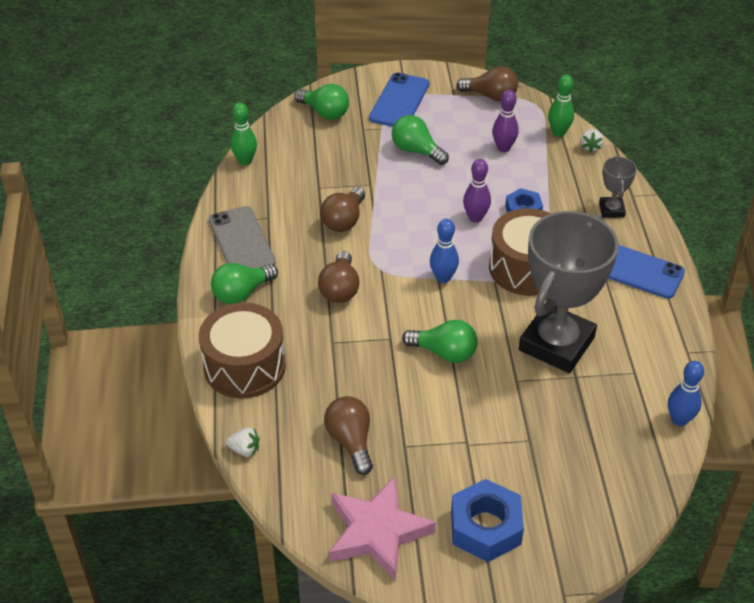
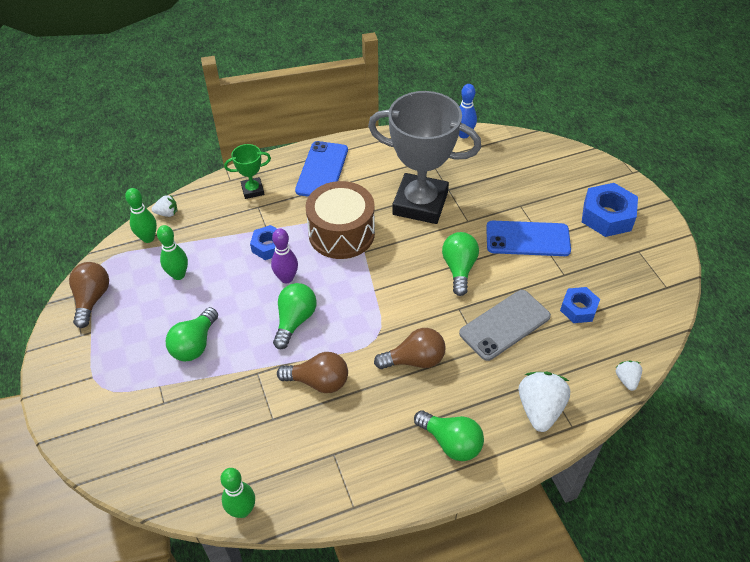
camera: 105 degrees left, 5 degrees up
brown drum [199,303,286,399] -> white strawberry [519,372,570,432]
grey phone [209,206,276,268] -> grey phone moved to [459,290,551,361]
green light bulb [295,84,349,120] -> green light bulb moved to [273,283,317,349]
brown light bulb [324,396,373,475] -> blue nut [560,287,600,323]
pink star [329,477,436,581] -> none
blue phone [369,73,429,127] -> blue phone moved to [486,221,571,256]
blue bowling pin [430,219,459,283] -> none
purple bowling pin [492,90,519,152] -> green bowling pin [157,225,188,280]
grey trophy [599,156,637,218] -> green trophy [224,144,271,199]

